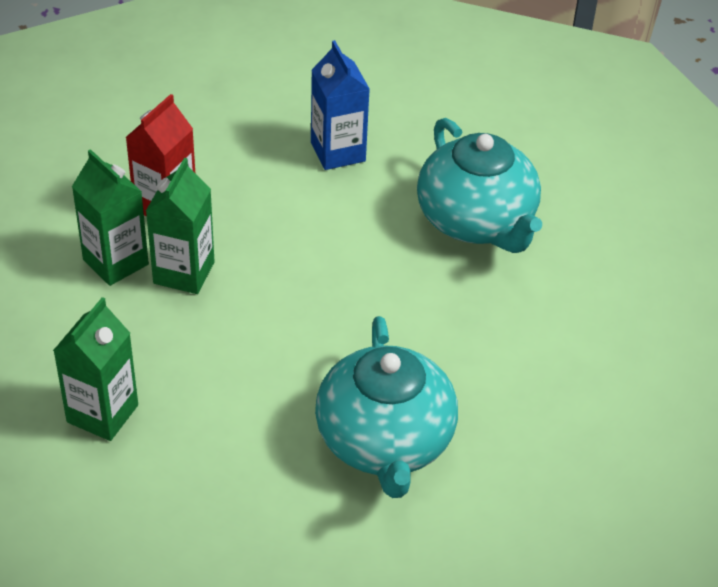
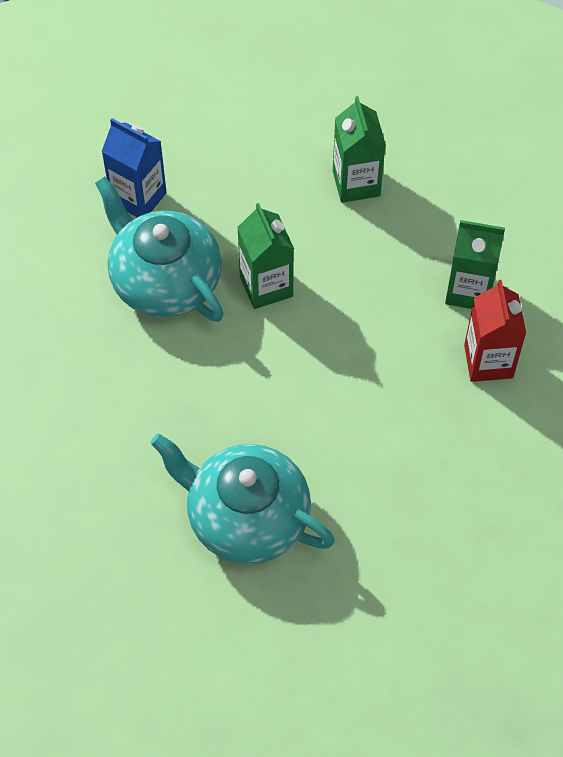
camera: 145 degrees right, 15 degrees up
green carton [146,158,215,294] -> green carton moved to [237,203,294,309]
blue carton [311,40,370,170] -> blue carton moved to [101,118,167,217]

